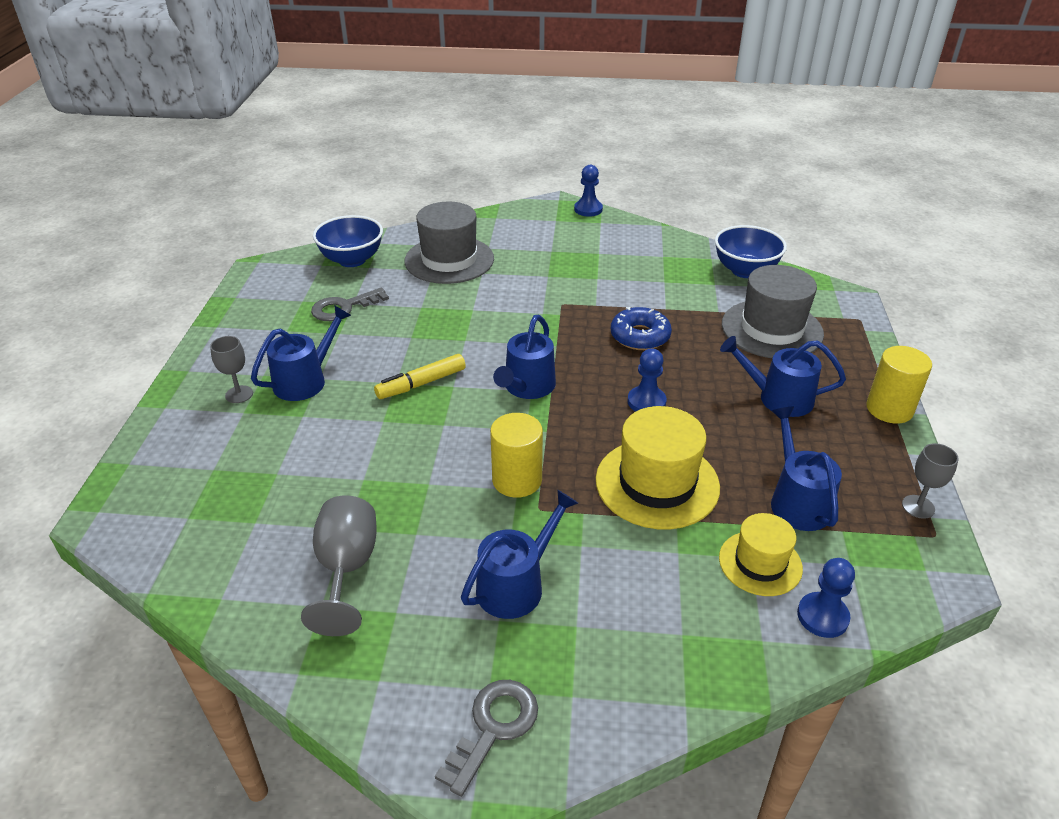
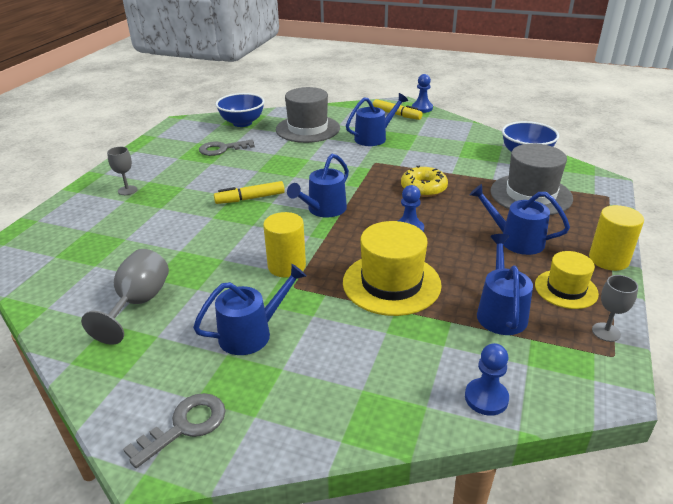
camera: 15 degrees right, 5 degrees down
blue watering can [251,305,351,401] -> blue watering can moved to [346,93,408,146]
blue donut [611,307,672,350] -> yellow donut [401,166,448,197]
yellow hat [719,513,803,596] -> yellow hat moved to [535,251,599,309]
none -> yellow marker [373,99,423,120]

